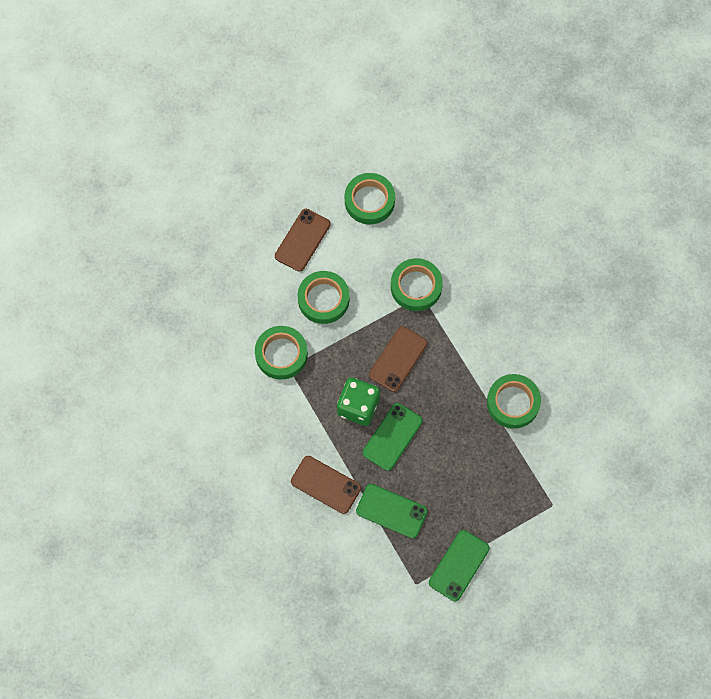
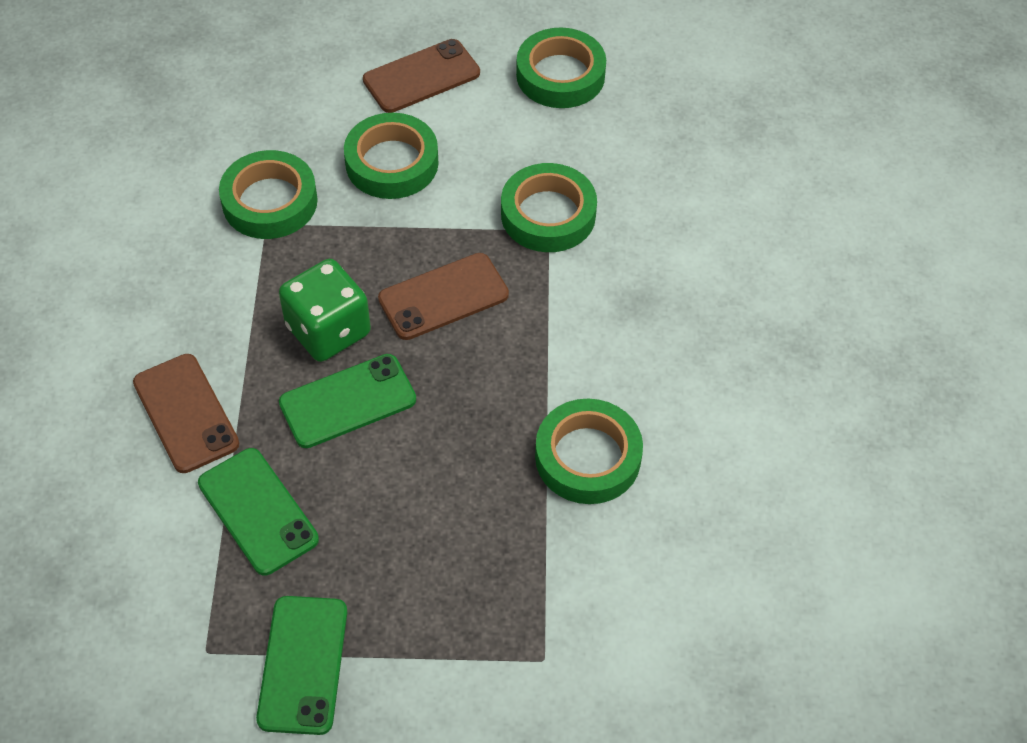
camera: 30 degrees right, 15 degrees down
green phone [429,530,490,601] -> green phone turned 60 degrees counterclockwise [256,596,347,735]

